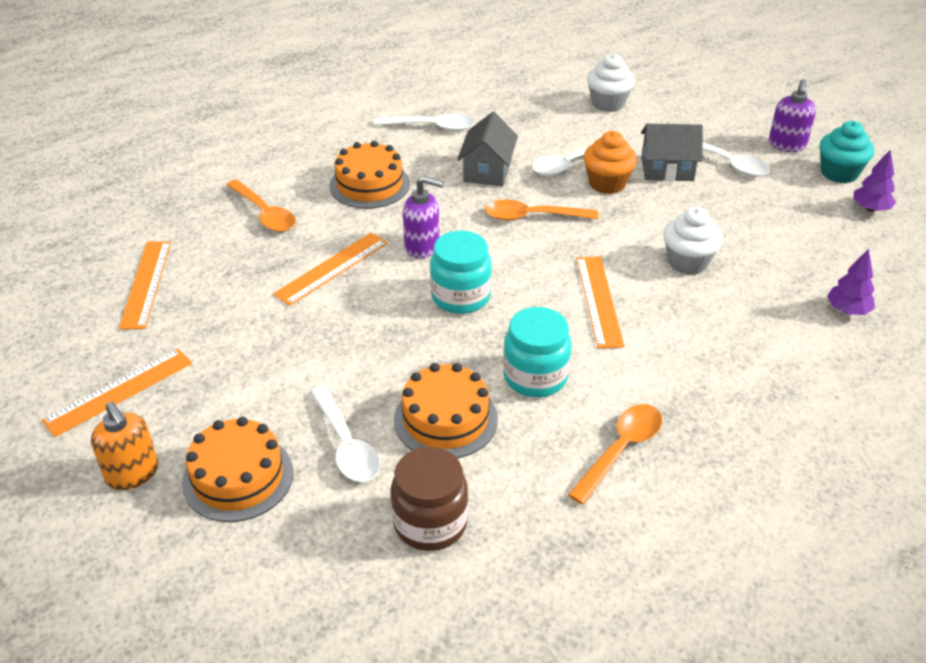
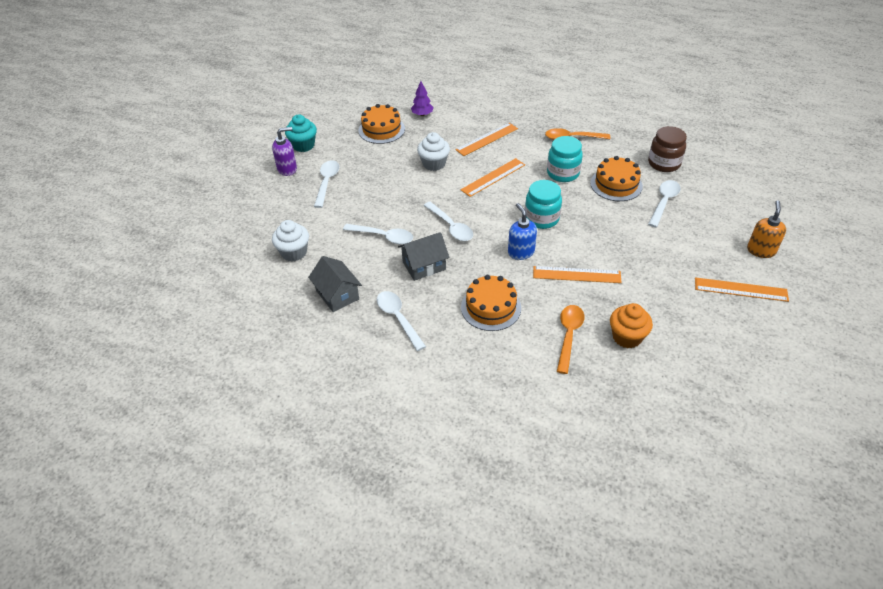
camera: 125 degrees left, 5 degrees up
orange ruler [119,241,171,330] -> orange ruler moved to [455,123,518,156]
orange cake [182,417,293,522] -> orange cake moved to [358,104,405,144]
purple soap dispenser [403,176,444,258] -> blue soap dispenser [508,203,537,260]
orange spoon [485,200,598,221] -> white spoon [423,202,473,241]
orange cupcake [583,131,637,194] -> orange cupcake moved to [610,303,653,348]
grey house [641,124,703,181] -> grey house moved to [308,256,362,312]
purple tree [853,150,896,212] -> none

